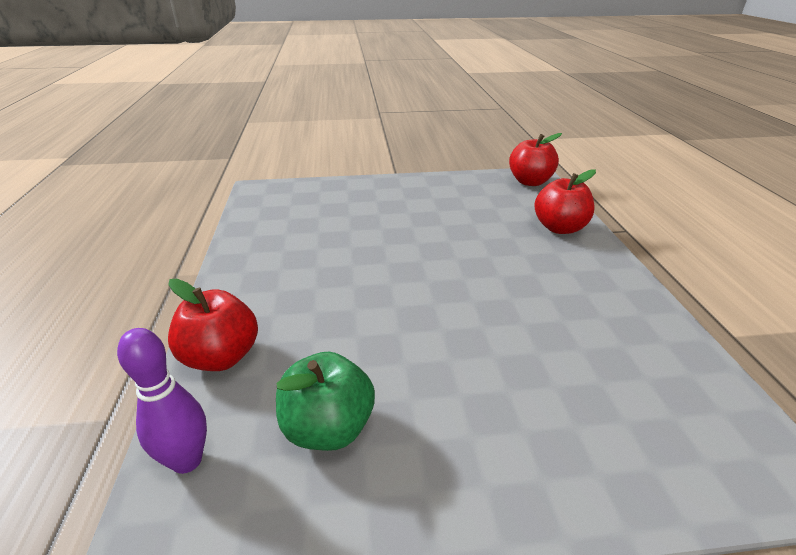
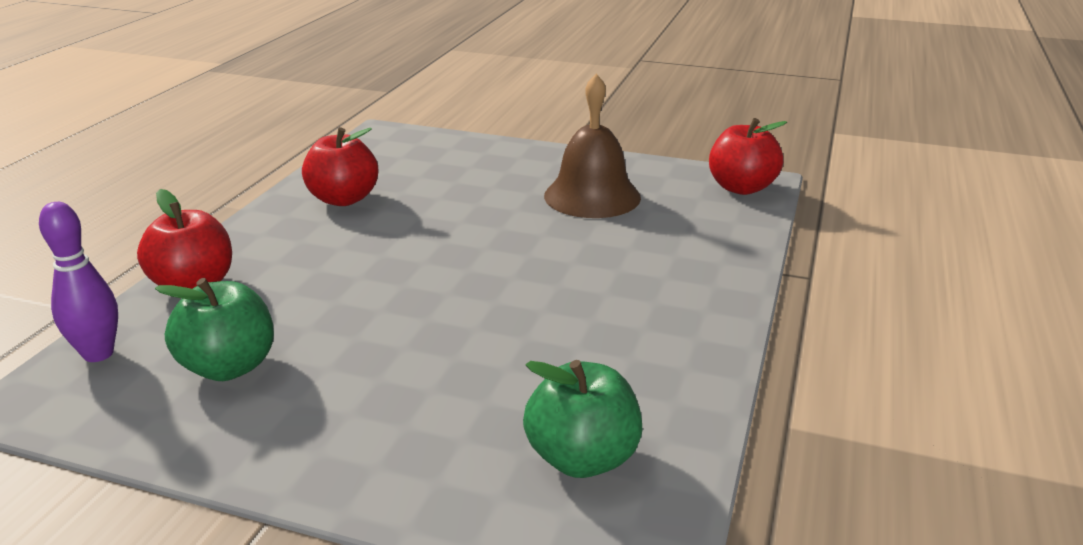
camera: 25 degrees right, 5 degrees down
red apple [534,169,596,234] -> red apple moved to [302,127,378,206]
none -> green apple [523,360,642,478]
none -> brown bell [544,74,641,218]

